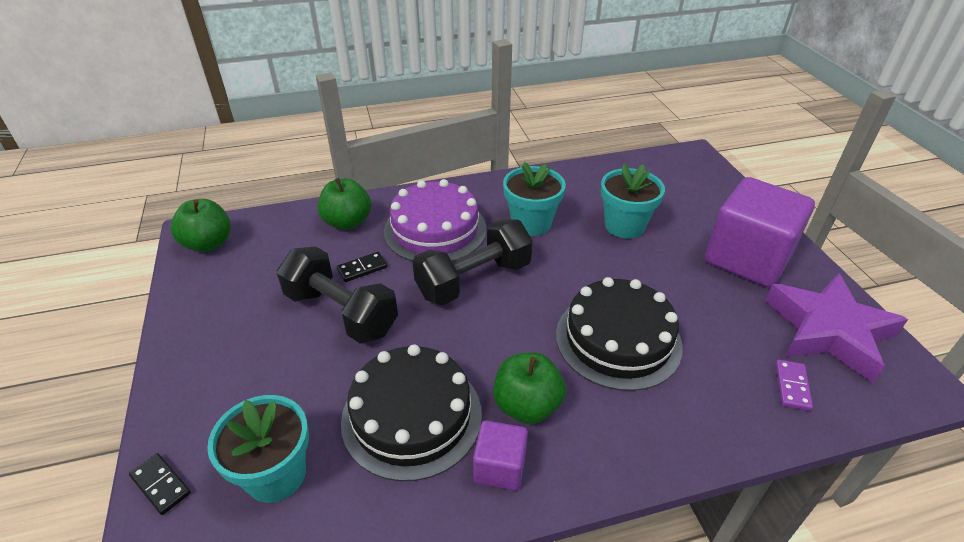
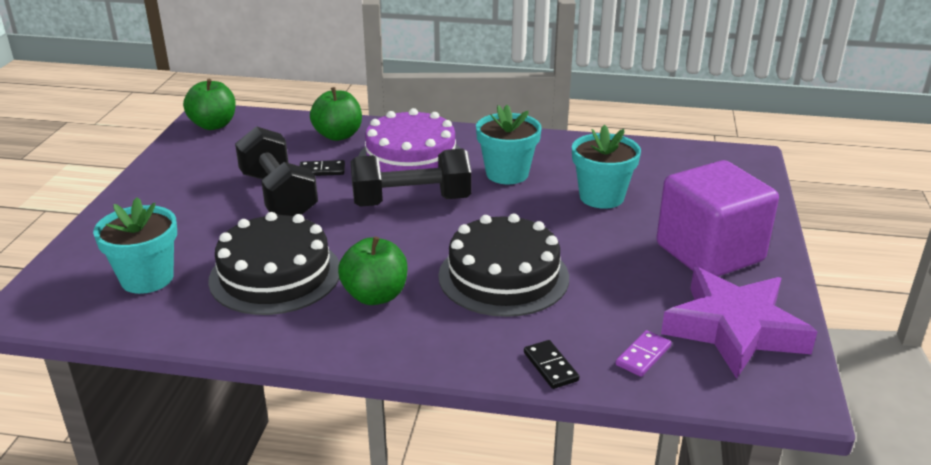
camera: 25 degrees right, 10 degrees down
black domino [129,453,191,515] -> black domino moved to [524,340,579,389]
purple cube [473,420,528,491] -> none

